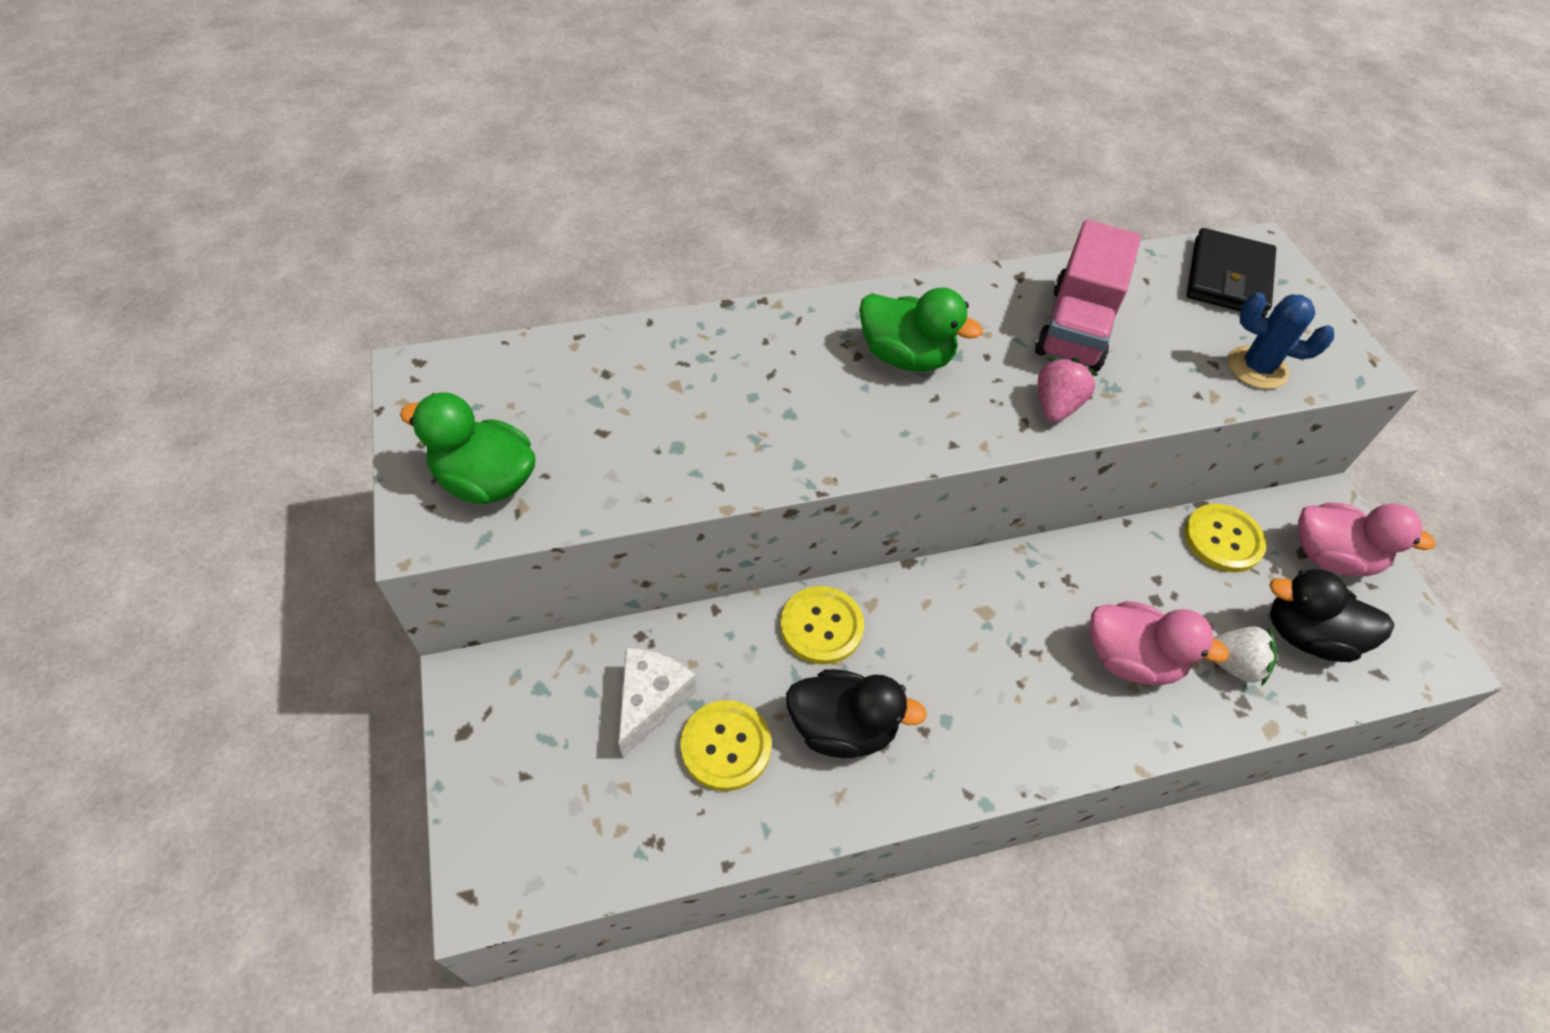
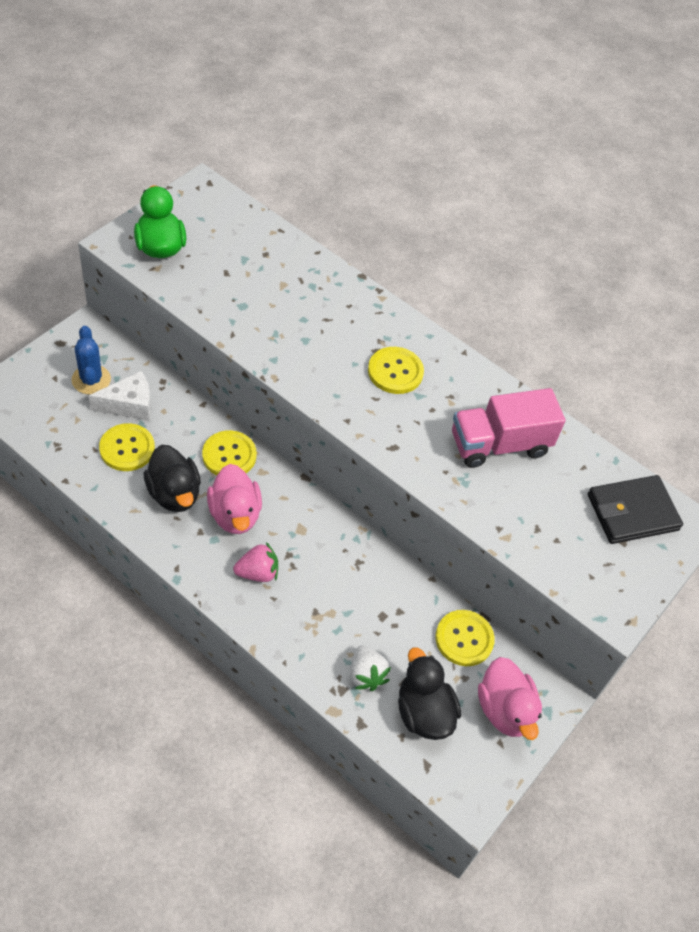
camera: 50 degrees right, 0 degrees up
green duck [859,287,983,372] -> yellow button [368,347,424,394]
pink strawberry [1038,357,1098,422] -> pink strawberry moved to [233,542,278,582]
pink duck [1090,601,1229,685] -> pink duck moved to [207,464,262,534]
blue cactus [1228,292,1334,389] -> blue cactus moved to [71,326,111,394]

